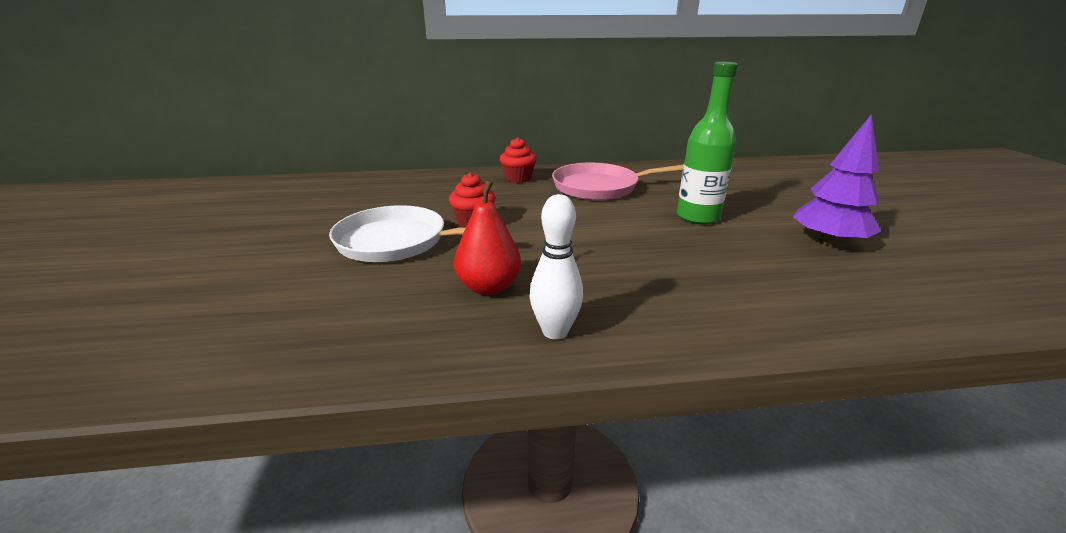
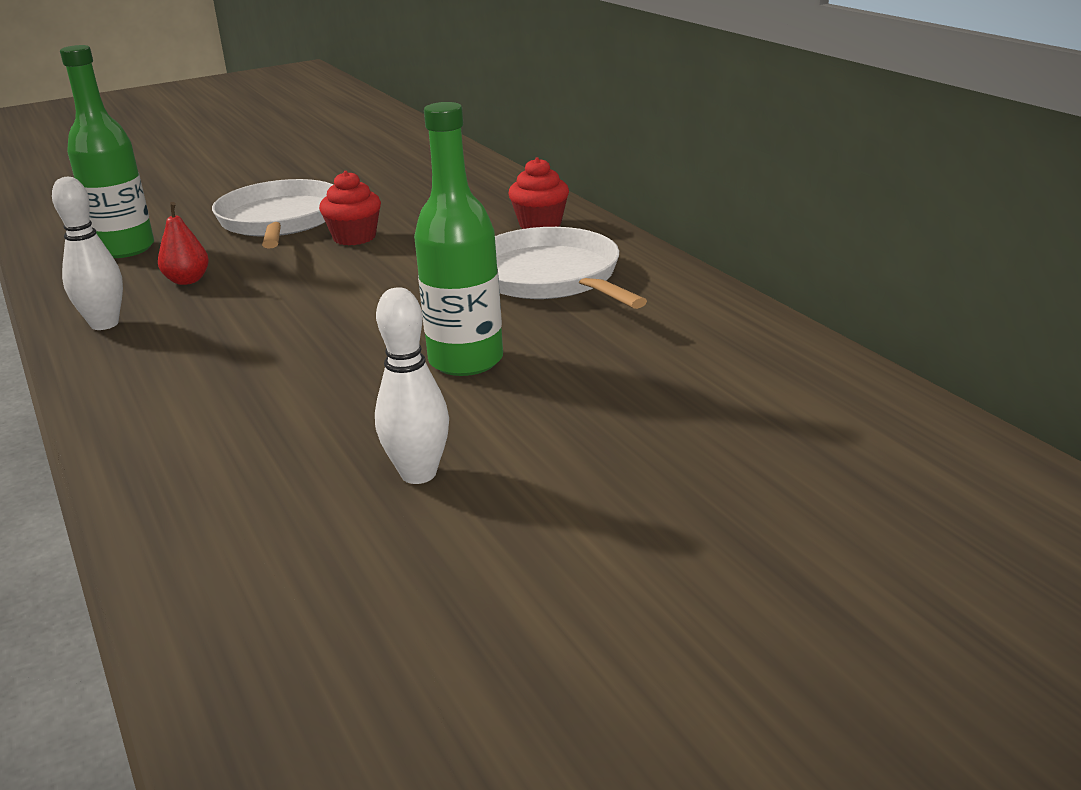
camera: 70 degrees right, 0 degrees up
red pear [454,180,521,295] -> red pear [158,202,209,285], size x0.66
pink pan [552,163,684,200] -> white pan [495,227,647,309]
purple tree [793,114,881,246] -> white bowling pin [375,287,449,484]
none -> green bottle [60,45,154,258]

